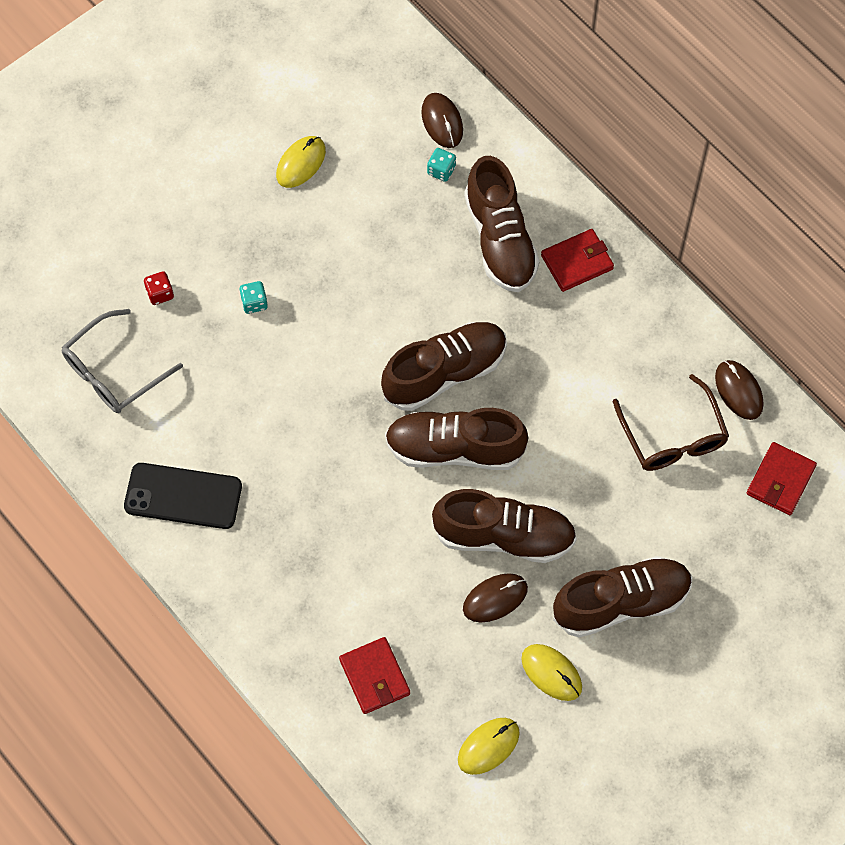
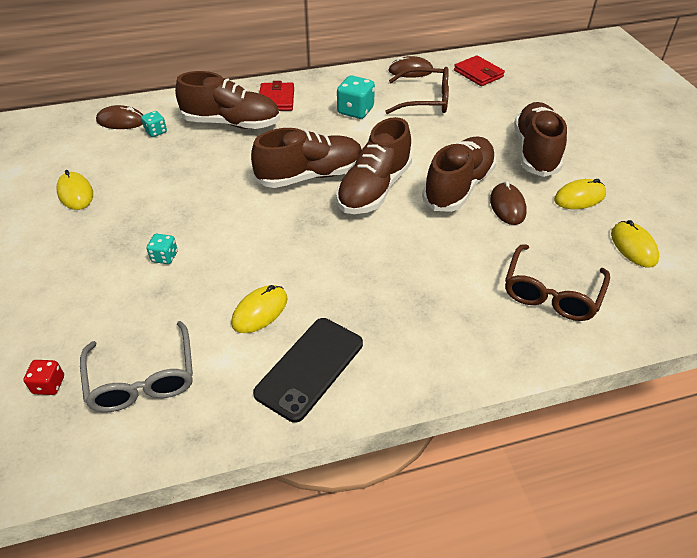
camera: 65 degrees left, 20 degrees down
red dice [144,271,174,305] -> red dice moved to [23,360,64,395]
red wallet [339,637,410,714] -> brown glasses [505,244,610,321]
brown shoe [381,322,507,411] -> brown shoe turned 75 degrees clockwise [251,128,362,188]
none -> yellow mouse [231,285,287,333]
none -> turquoise dice [337,75,375,119]

